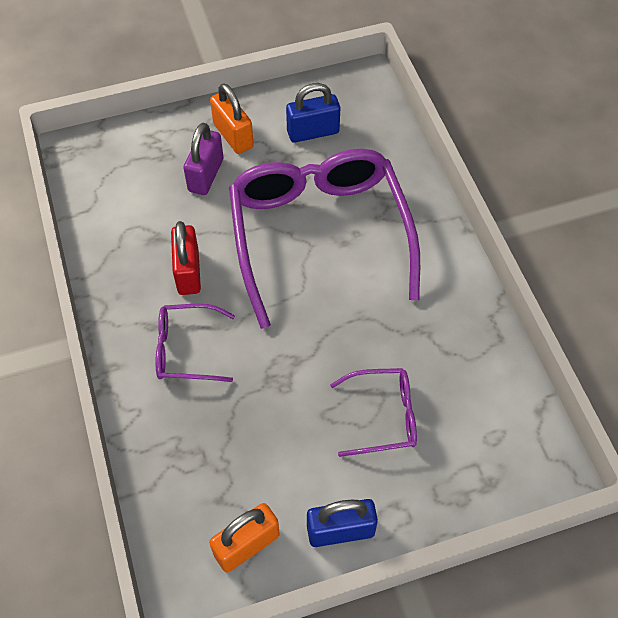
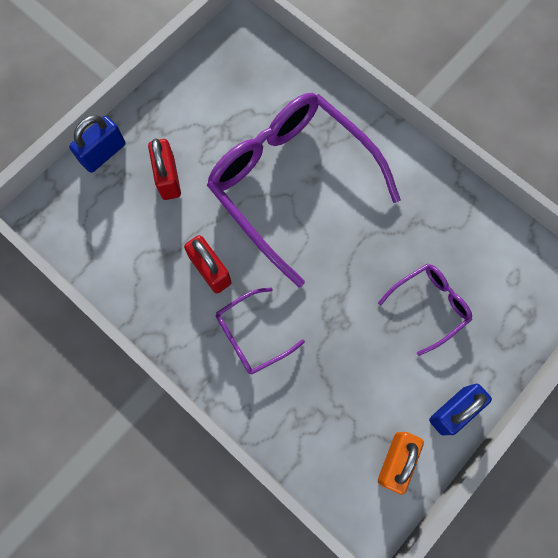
camera: 30 degrees left, 15 degrees up
purple padlock [184,123,223,195] -> red padlock [148,138,181,200]
orange padlock [210,83,254,154] -> none
blue padlock [286,83,340,143] -> blue padlock moved to [69,115,126,173]

